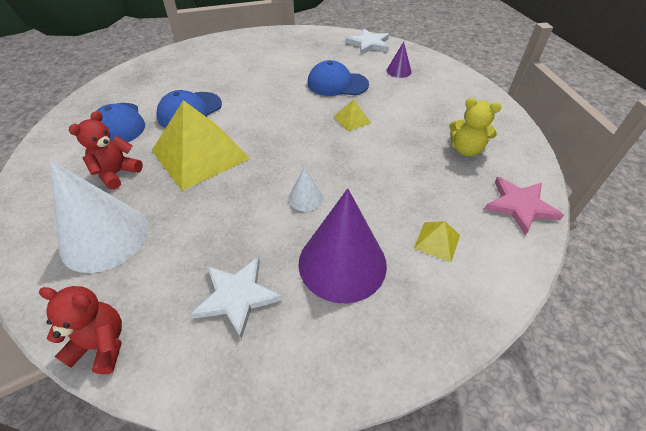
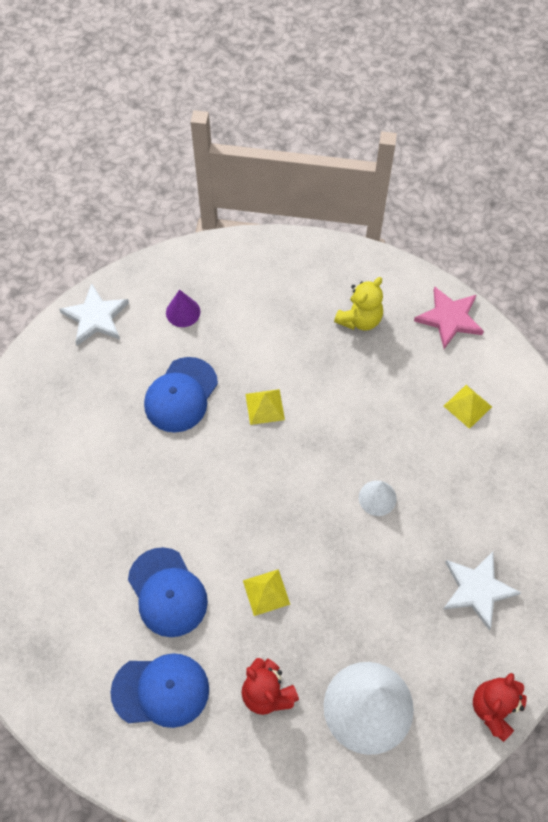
camera: 70 degrees left, 15 degrees up
yellow pyramid [152,100,250,191] -> yellow pyramid [243,569,290,616], size x0.42
purple cone [299,188,387,303] -> none

